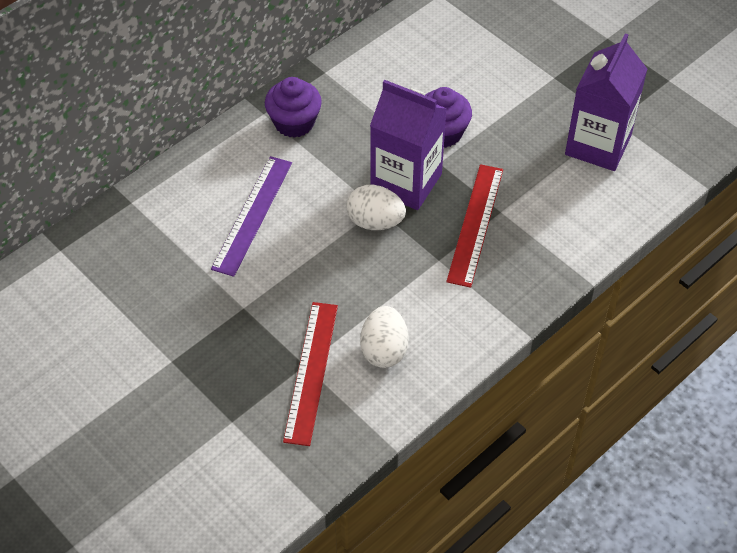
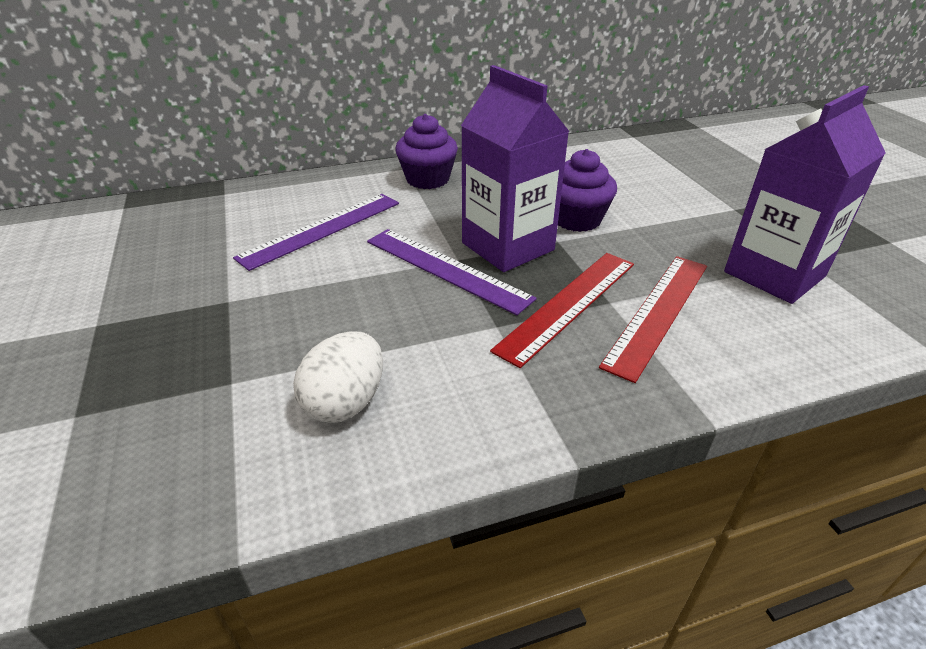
camera: 25 degrees right, 15 degrees down
red ruler [283,302,338,446] -> red ruler moved to [599,256,707,383]
white egg [346,185,406,230] -> purple ruler [367,229,537,315]

